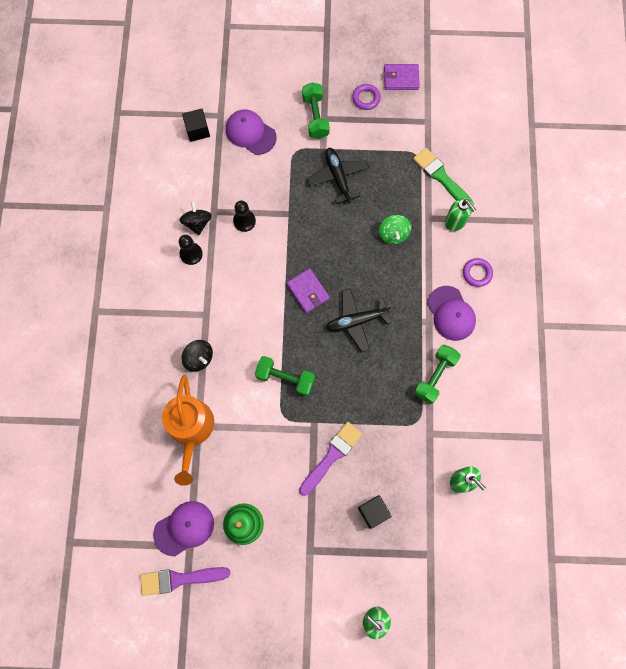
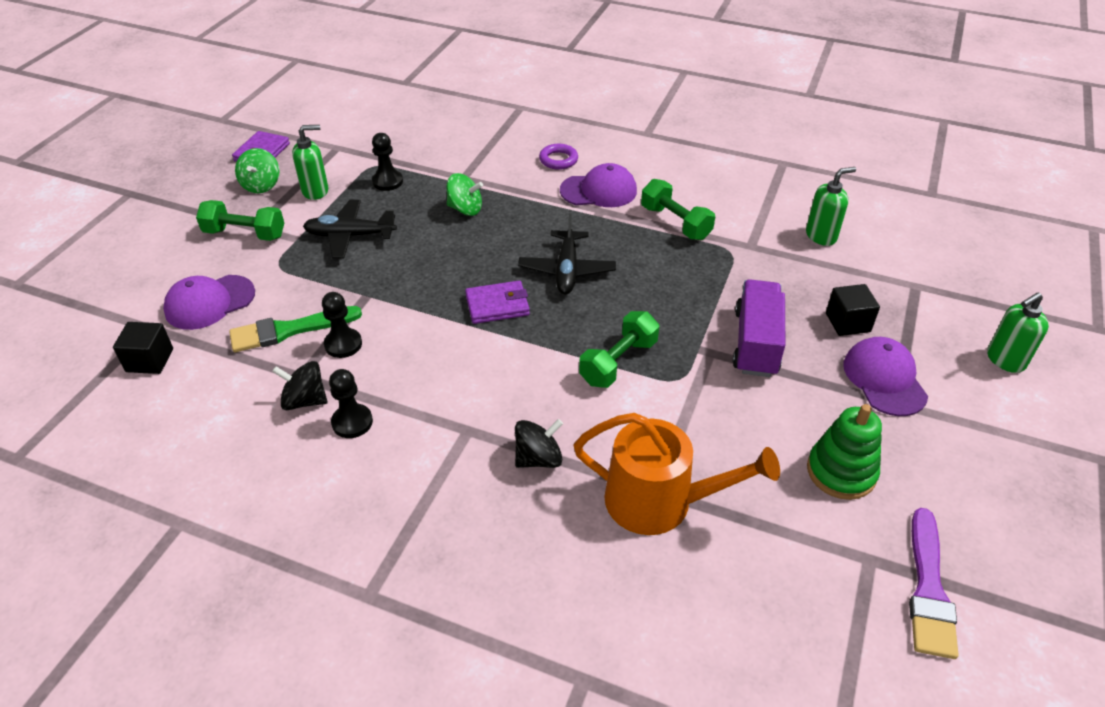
camera: 70 degrees left, 30 degrees down
purple cap [153,501,214,556] -> purple cap moved to [843,337,928,416]
purple brush [299,422,362,496] -> purple truck [733,279,785,377]
purple ring [352,84,381,110] -> green spinning top [235,148,279,193]
green brush [413,148,474,206] -> green brush moved to [229,306,362,352]
green soap dispenser [445,198,476,231] -> green soap dispenser moved to [292,125,328,200]
none -> black pawn [372,133,403,191]

